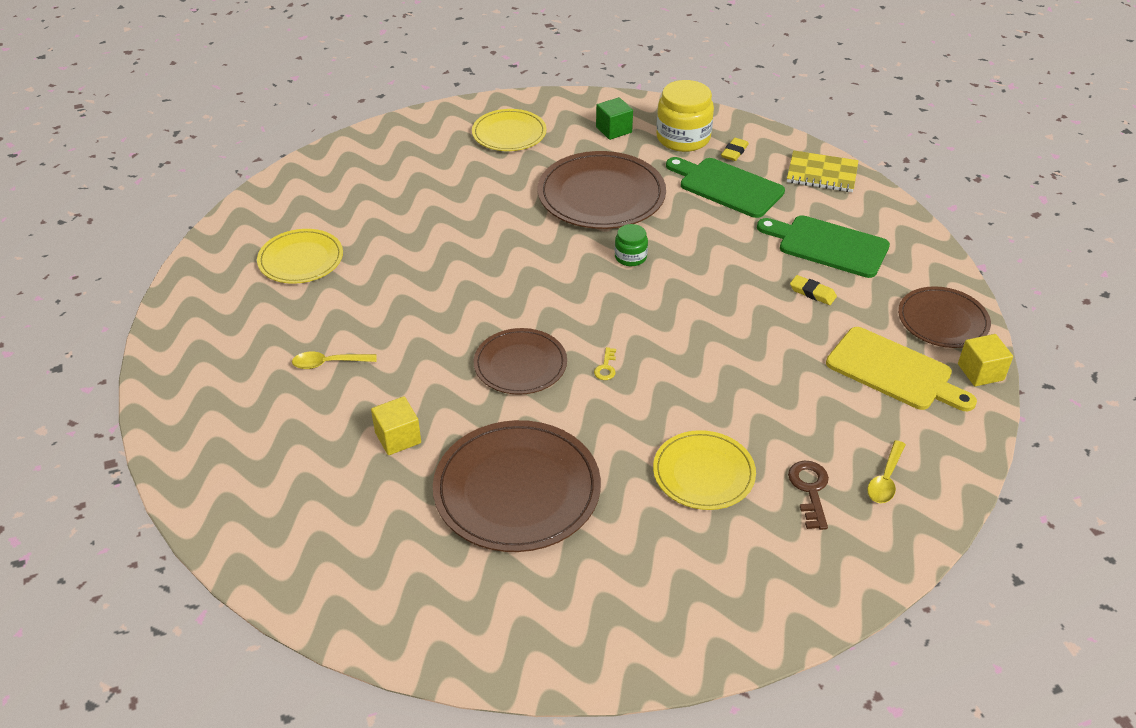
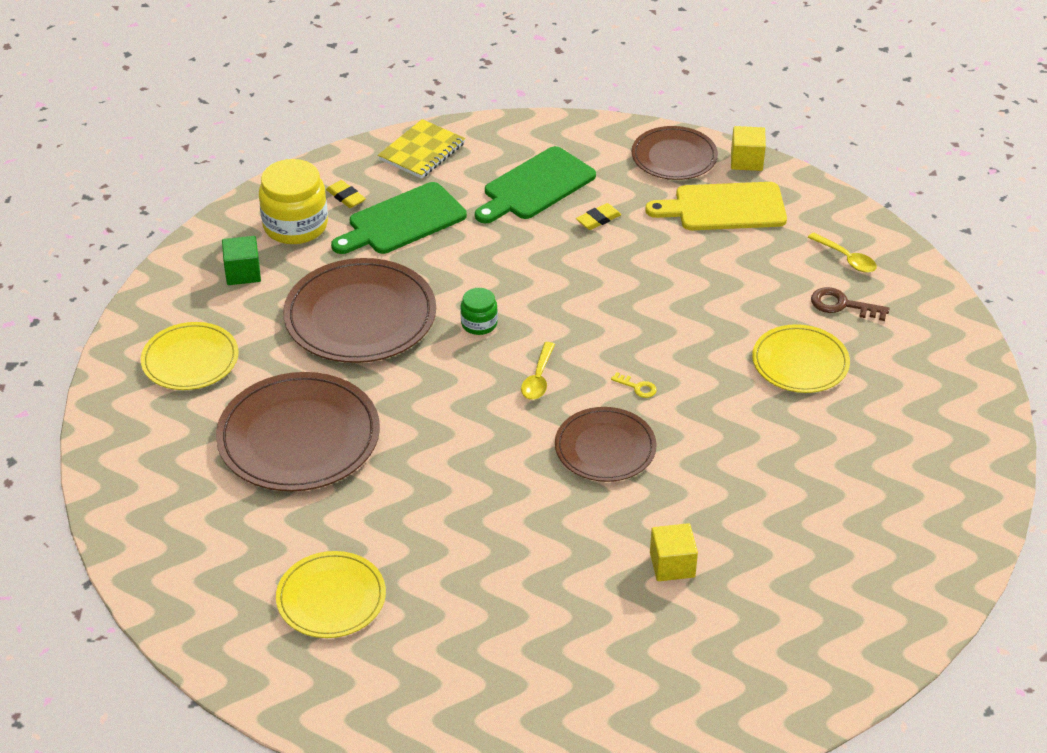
camera: 70 degrees left, 0 degrees up
yellow spoon [292,352,376,369] -> yellow spoon moved to [521,342,555,400]
brown plate [433,420,601,552] -> brown plate moved to [216,372,380,491]
yellow cutting board [826,327,977,411] -> yellow cutting board turned 150 degrees counterclockwise [645,182,787,230]

